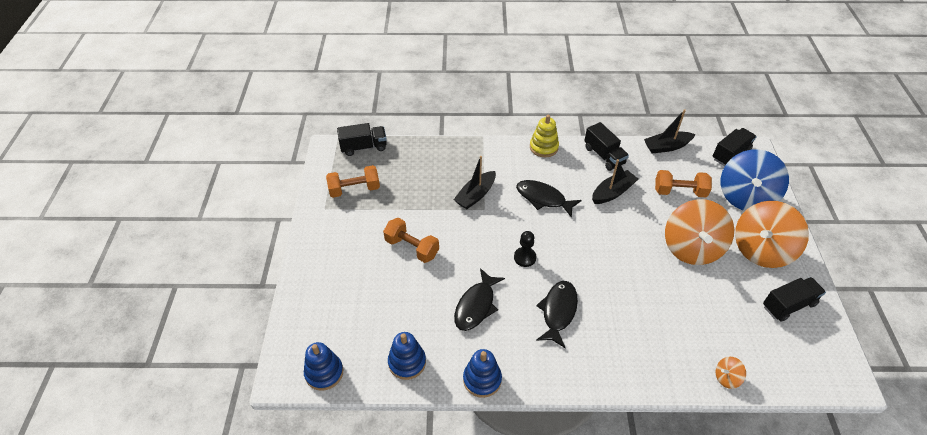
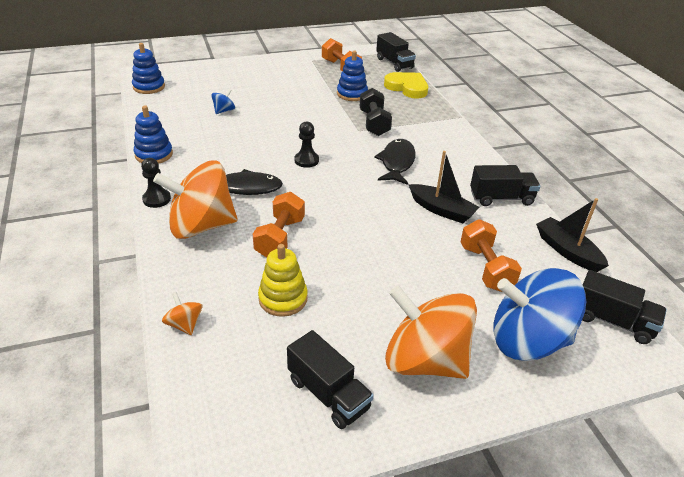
camera: 70 degrees right, 10 degrees down
orange dumbbell [383,218,439,263] -> orange dumbbell moved to [253,192,305,258]
blue stacking toy [388,332,426,380] -> blue stacking toy moved to [337,51,368,101]
black boat [453,156,496,209] -> black dumbbell [360,88,392,136]
black fish [454,268,505,331] -> none
yellow stacking toy [530,115,559,157] -> yellow stacking toy moved to [258,244,308,317]
black truck [584,122,629,171] -> black truck turned 135 degrees counterclockwise [470,165,540,206]
orange spinning top [665,199,734,265] -> orange spinning top moved to [153,160,238,239]
none -> black pawn [141,158,171,208]
none -> blue spinning top [211,89,235,114]
none -> yellow heart [384,72,428,99]

